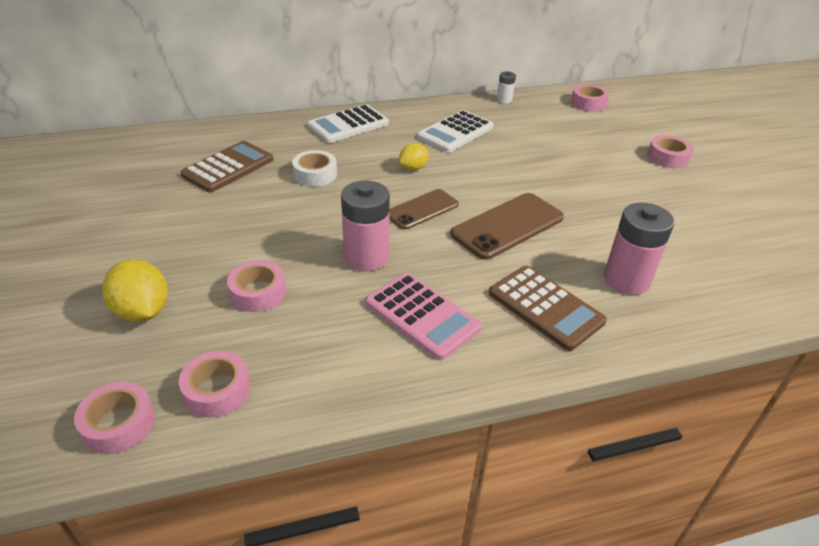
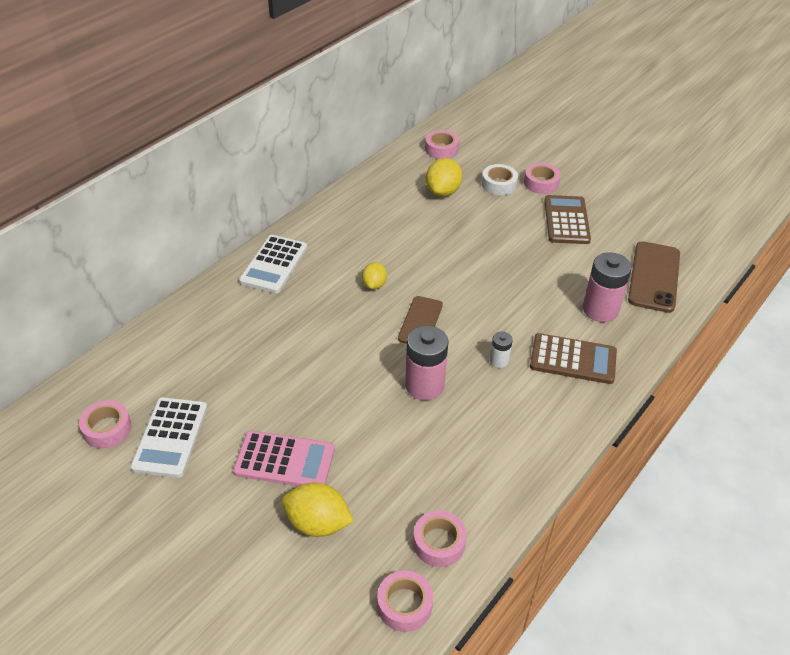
camera: 35 degrees left, 5 degrees up
brown calculator [181,141,273,192] -> brown calculator moved to [544,195,591,244]
pink tape [227,260,286,312] -> pink tape moved to [79,400,132,448]
white tape [292,150,337,187] -> white tape moved to [482,164,518,195]
pink calculator [365,273,482,360] -> pink calculator moved to [233,431,335,486]
white calculator [417,110,494,152] -> white calculator moved to [130,397,207,478]
brown phone [451,193,564,260] -> brown phone moved to [628,241,680,313]
white battery [497,71,516,104] -> white battery moved to [490,332,513,368]
none -> yellow lemon [426,158,462,197]

